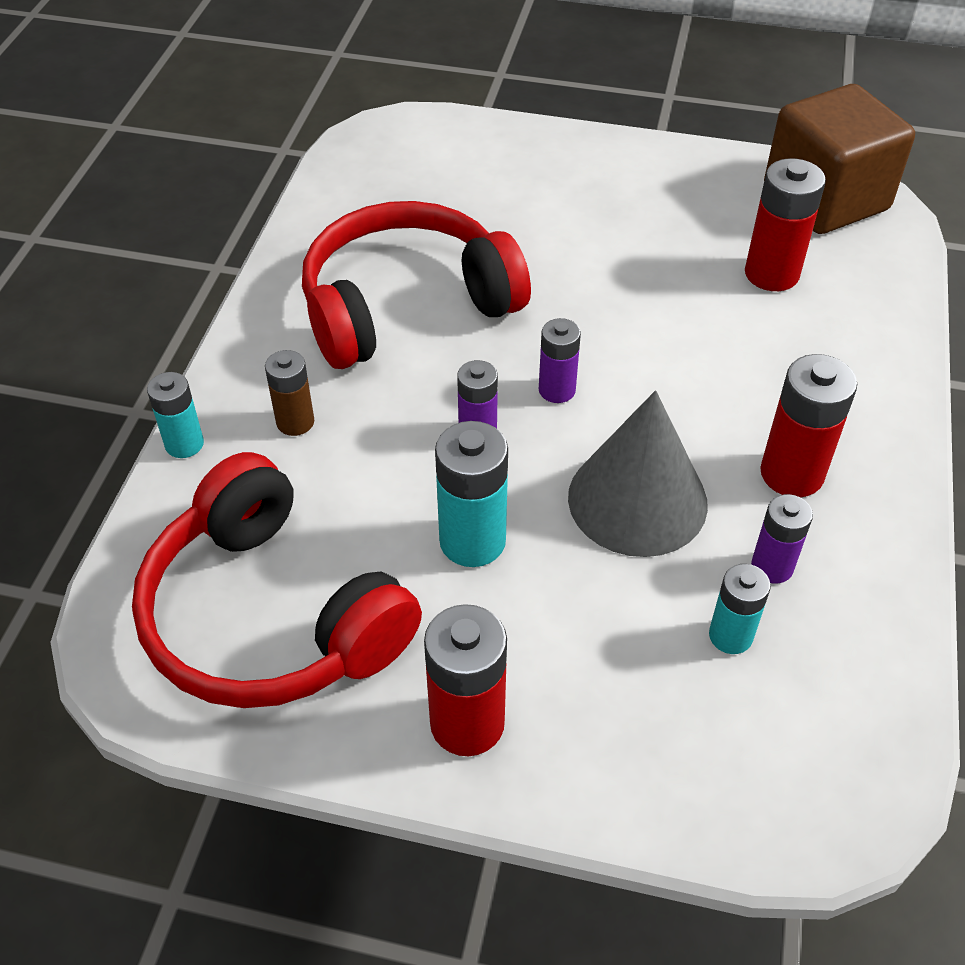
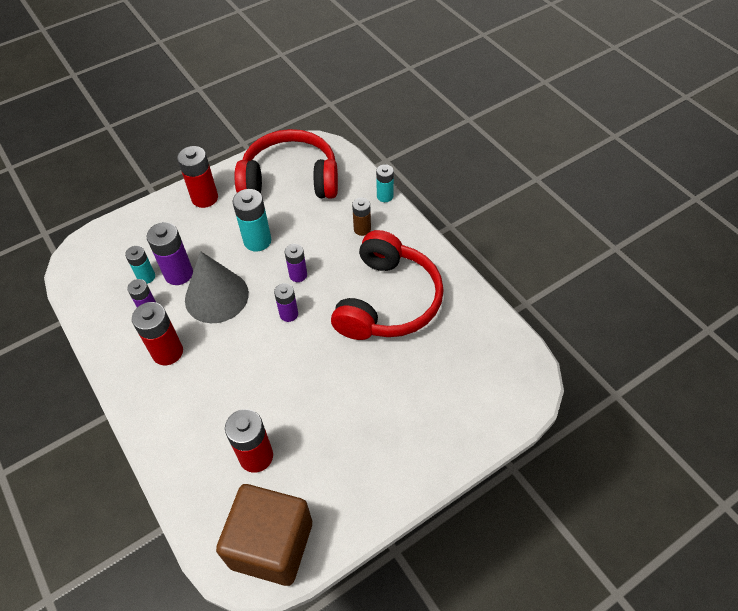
camera: 135 degrees right, 5 degrees up
none -> purple battery [146,222,193,285]

